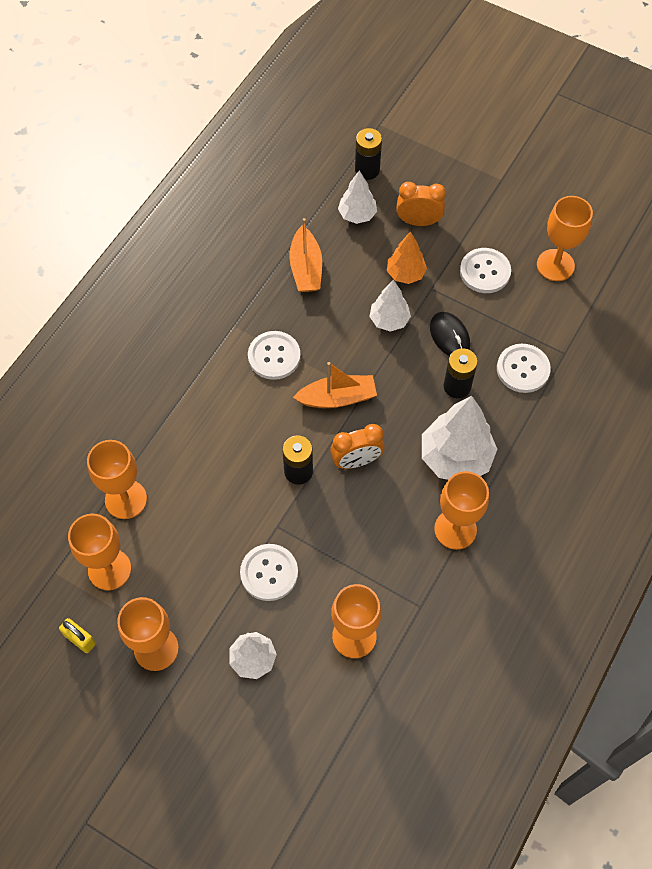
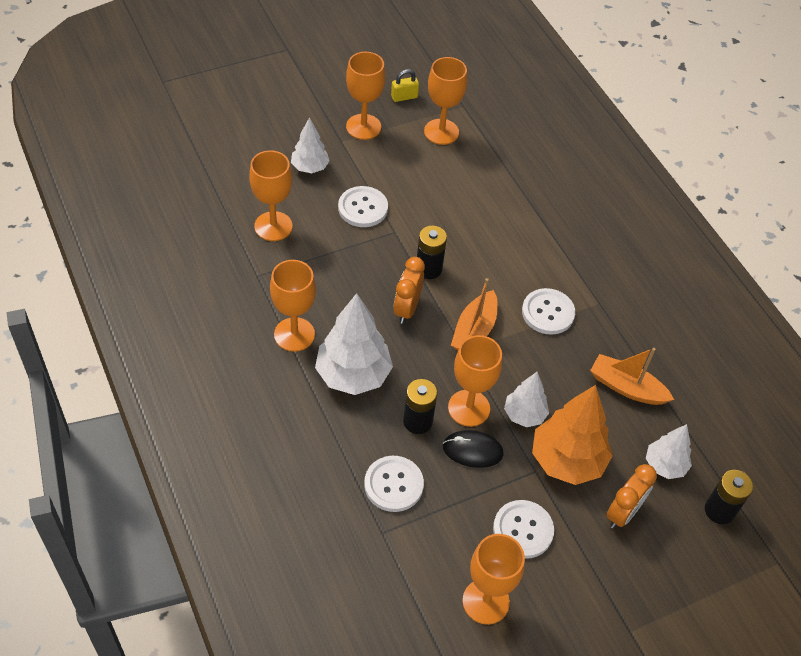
camera: 120 degrees right, 10 degrees down
orange goblet [87,440,147,519] -> orange goblet moved to [448,335,502,427]
orange tree [387,231,427,284] -> orange tree [532,385,613,485], size x1.73

